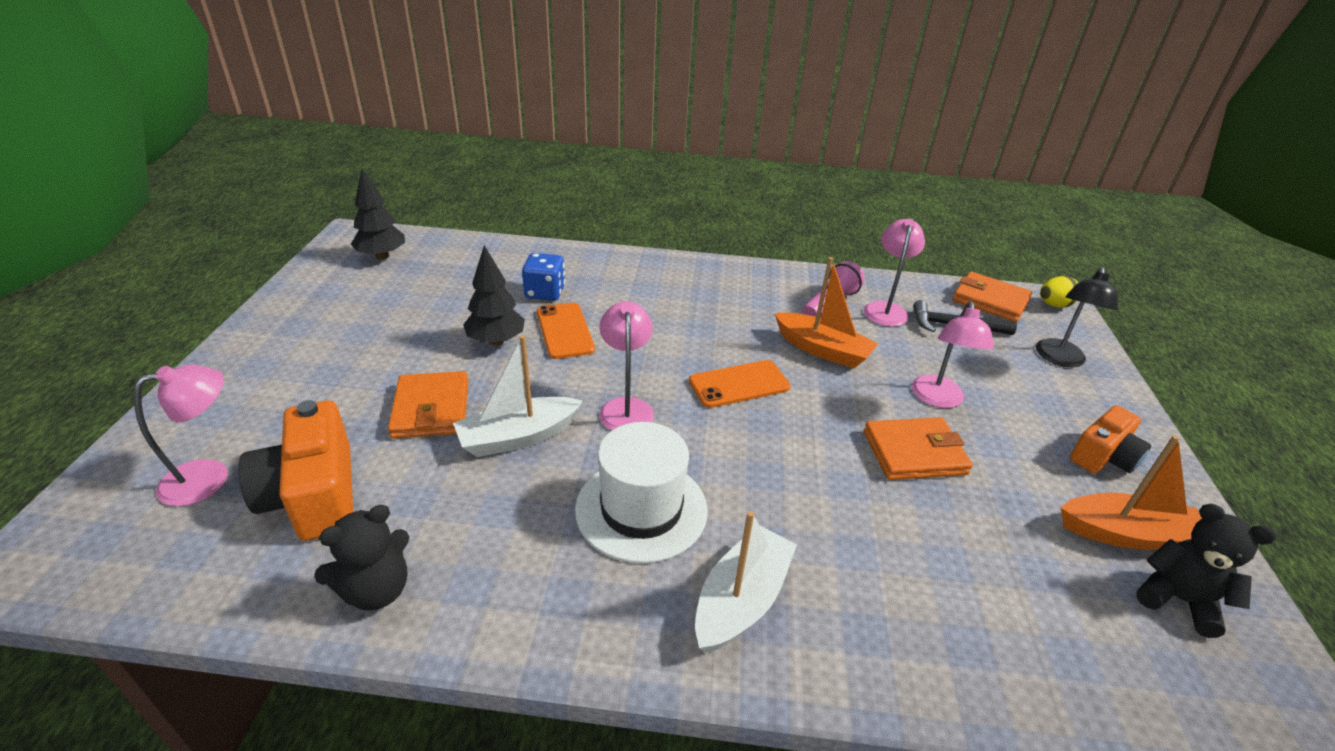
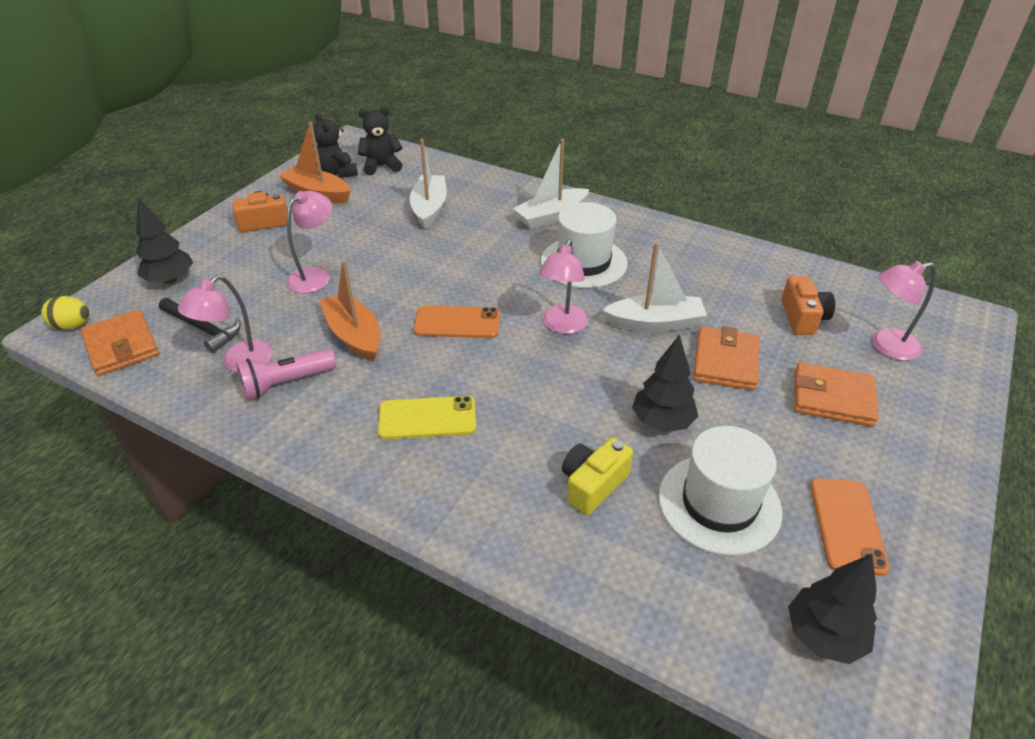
camera: 155 degrees left, 5 degrees up
orange camera [238,400,353,541] -> orange camera [781,276,835,335], size x0.64
black teddy bear [314,505,409,611] -> black teddy bear moved to [358,106,402,175]
blue dice [522,253,565,301] -> yellow camera [562,438,633,515]
orange phone [537,303,595,359] -> orange phone moved to [810,478,890,576]
orange wallet [864,417,973,480] -> orange wallet moved to [794,362,879,427]
black lamp [1036,267,1118,367] -> black tree [136,197,193,284]
none -> yellow phone [378,396,476,439]
none -> white boat [410,139,447,229]
none -> white hat [659,426,783,556]

